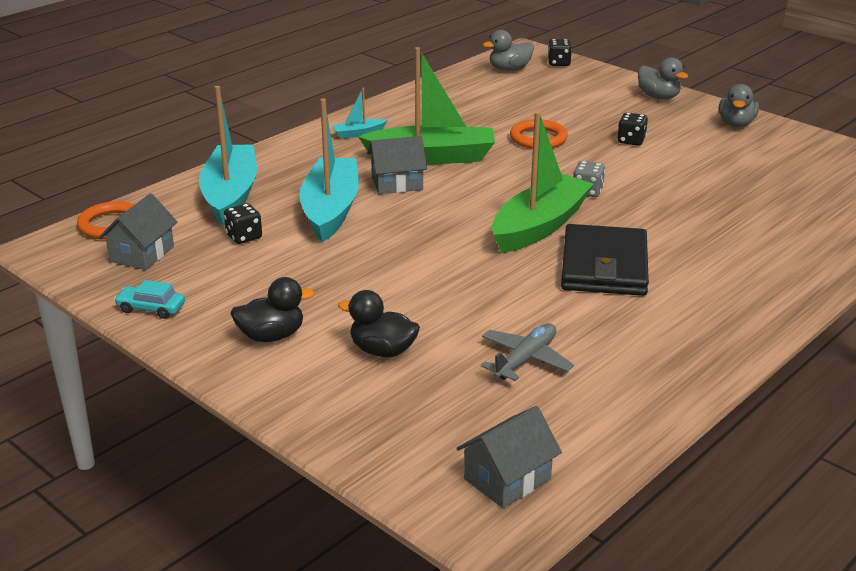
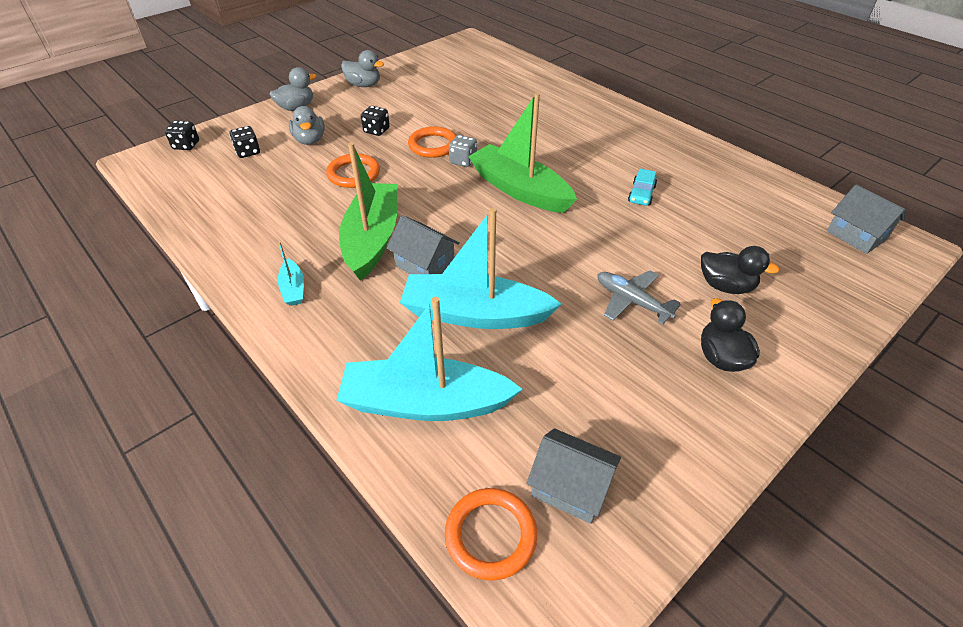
camera: 85 degrees left, 15 degrees up
turquoise car [114,280,185,319] -> turquoise car moved to [628,169,657,206]
black dice [224,203,262,244] -> black dice moved to [229,126,260,158]
black duck [338,290,420,357] -> black duck turned 90 degrees counterclockwise [701,246,780,294]
grey house [367,136,427,194] -> grey house turned 45 degrees counterclockwise [387,215,460,274]
grey plane [481,323,574,381] -> grey plane moved to [597,271,681,325]
grey duck [483,30,534,71] -> grey duck moved to [289,106,325,145]
black wallet [561,224,649,296] -> none
none -> orange ring [408,126,456,158]

